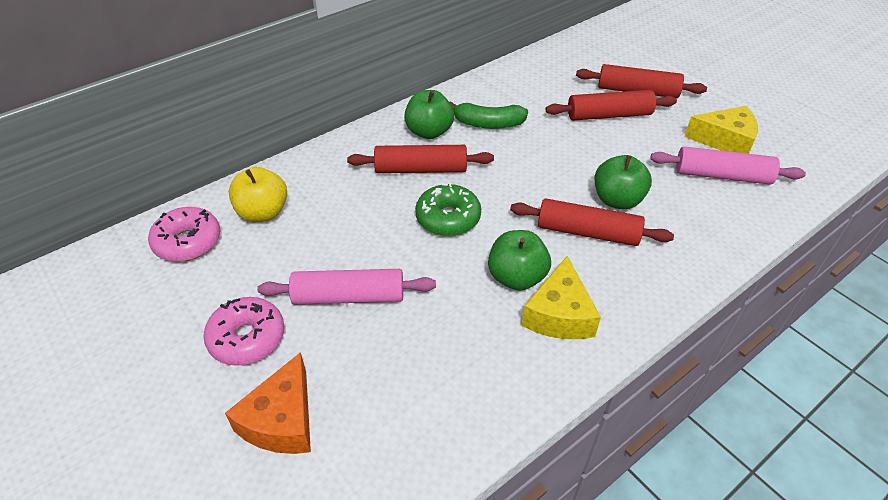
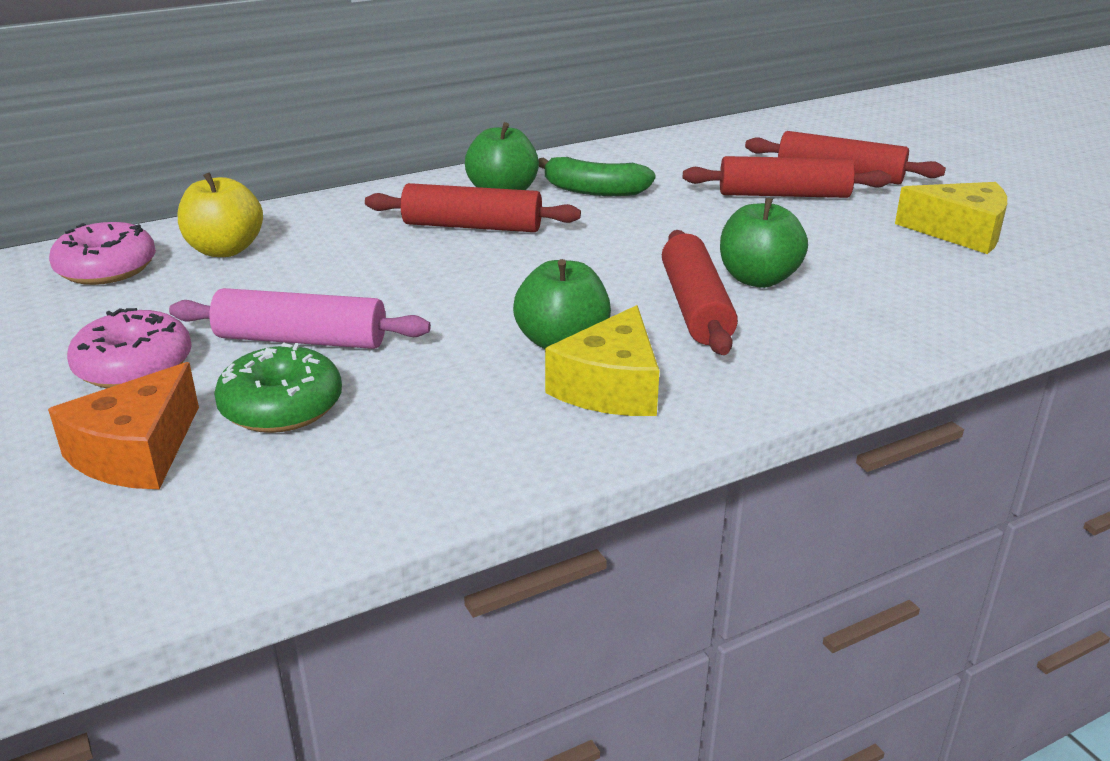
camera: 10 degrees right, 15 degrees down
green donut [415,183,481,236] -> green donut moved to [214,343,342,433]
red rolling pin [510,198,674,246] -> red rolling pin turned 60 degrees clockwise [662,230,738,355]
pink rolling pin [650,146,806,185] -> none

